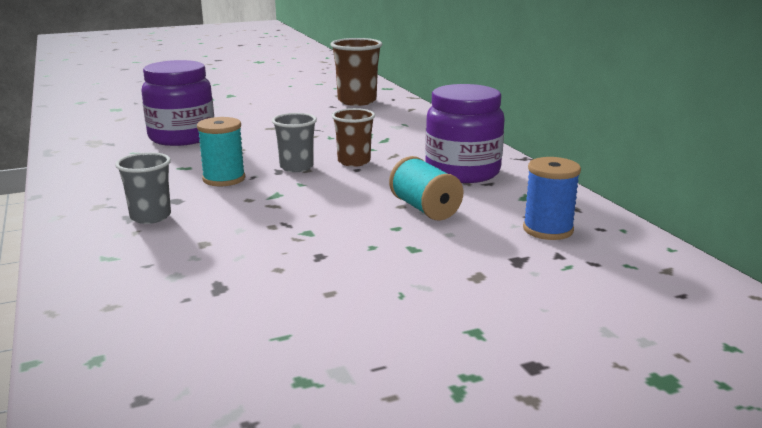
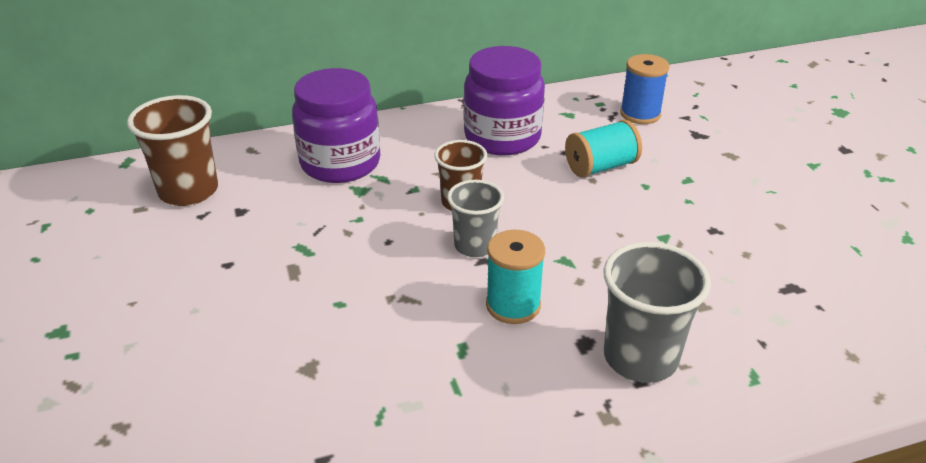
camera: 85 degrees left, 15 degrees up
grey cup [115,152,171,224] -> grey cup [603,242,711,383], size x1.53
purple jar [141,60,214,146] -> purple jar moved to [292,68,380,183]

